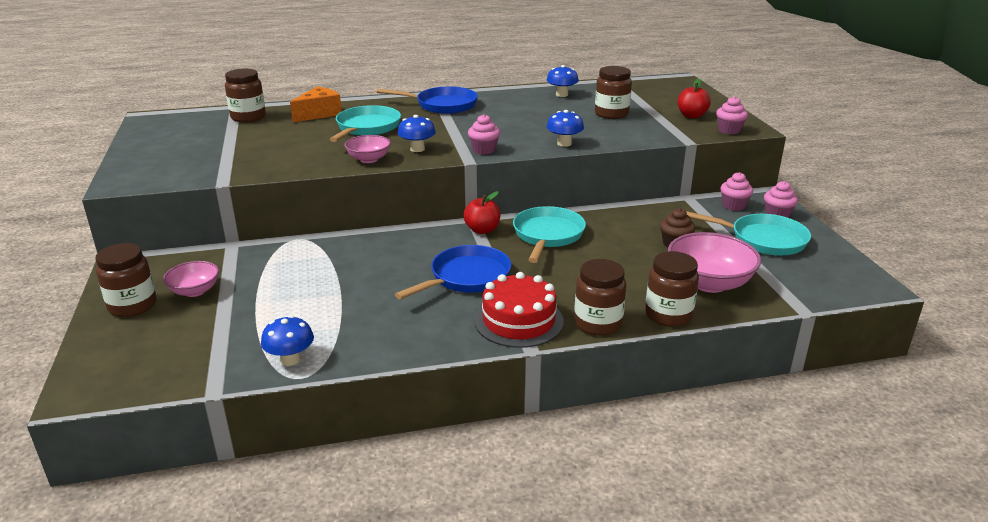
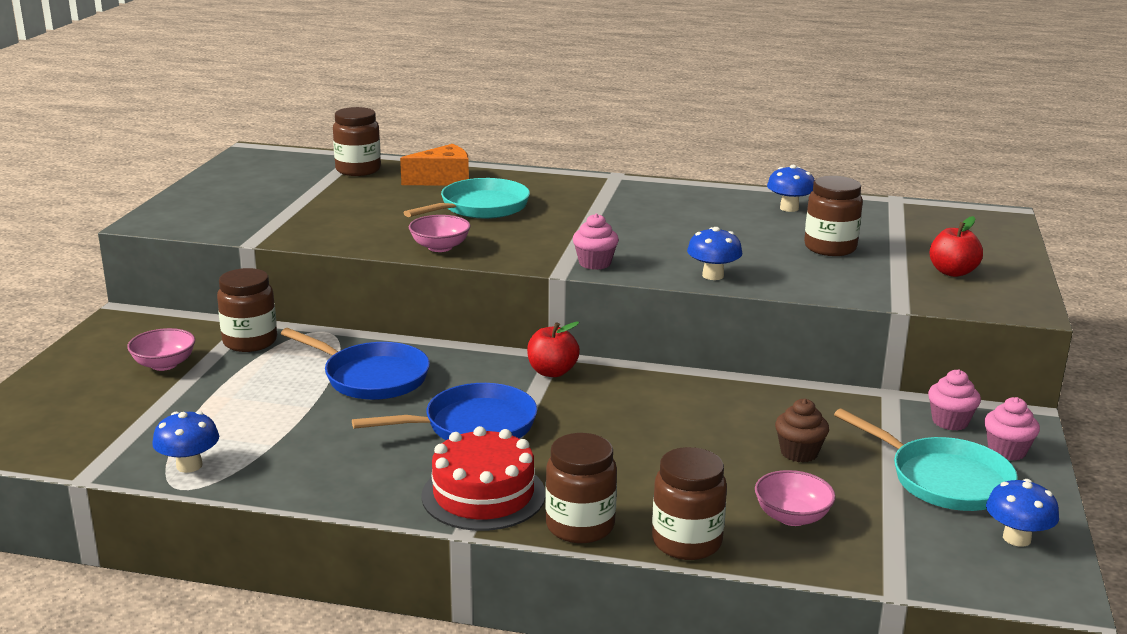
camera: 25 degrees right, 5 degrees down
brown jar [95,243,157,317] -> brown jar moved to [217,268,277,352]
blue pan [377,86,478,114] -> blue pan moved to [281,328,430,400]
blue mushroom [398,115,436,152] -> blue mushroom moved to [986,479,1059,547]
turquoise pan [513,206,586,263] -> none
pink bowl [668,232,761,293] -> pink bowl [755,470,836,526], size x0.58
pink cupcake [716,96,748,135] -> none

